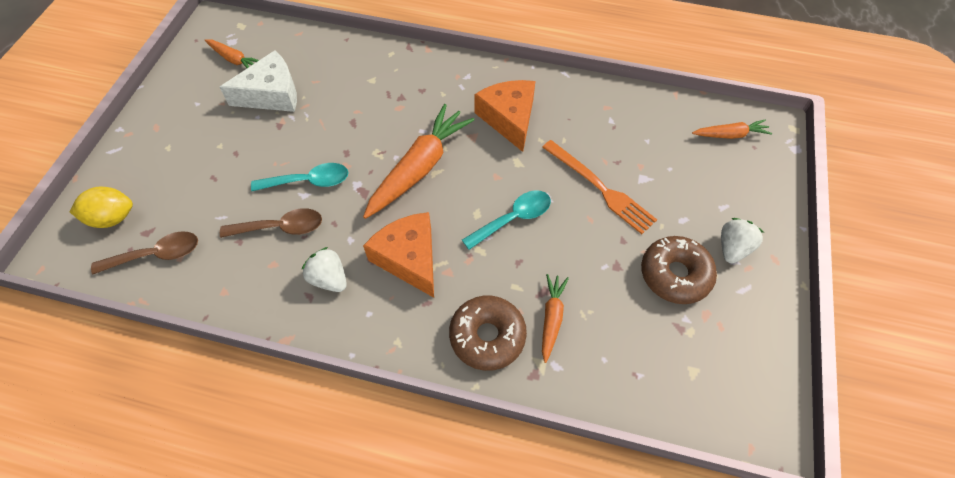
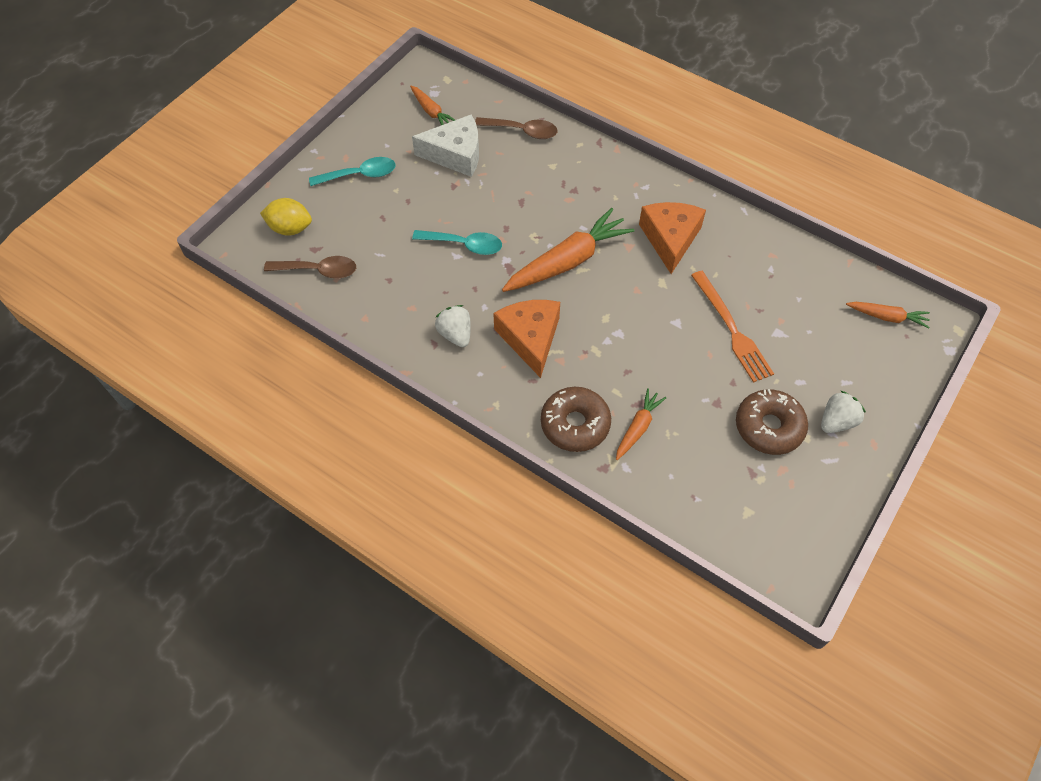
camera: 20 degrees right, 0 degrees up
brown spoon [220,208,322,238] -> brown spoon moved to [475,117,558,139]
turquoise spoon [462,190,551,250] -> turquoise spoon moved to [309,157,396,186]

